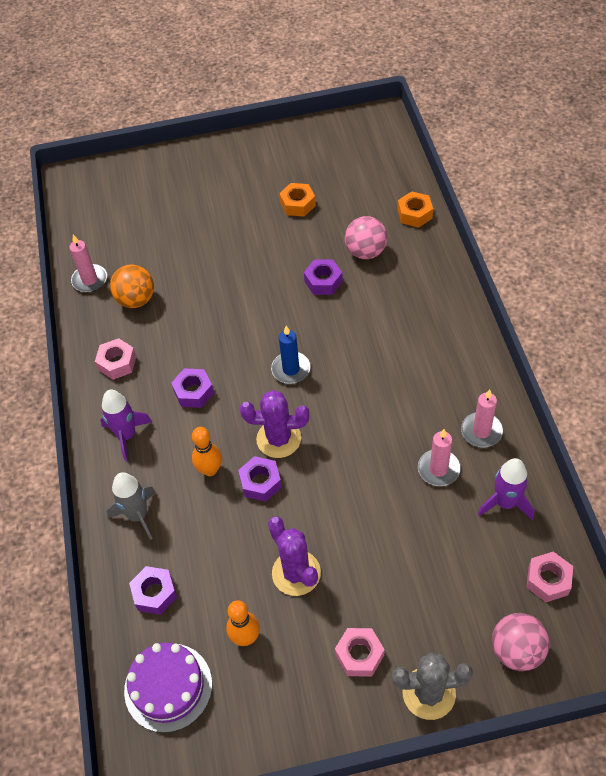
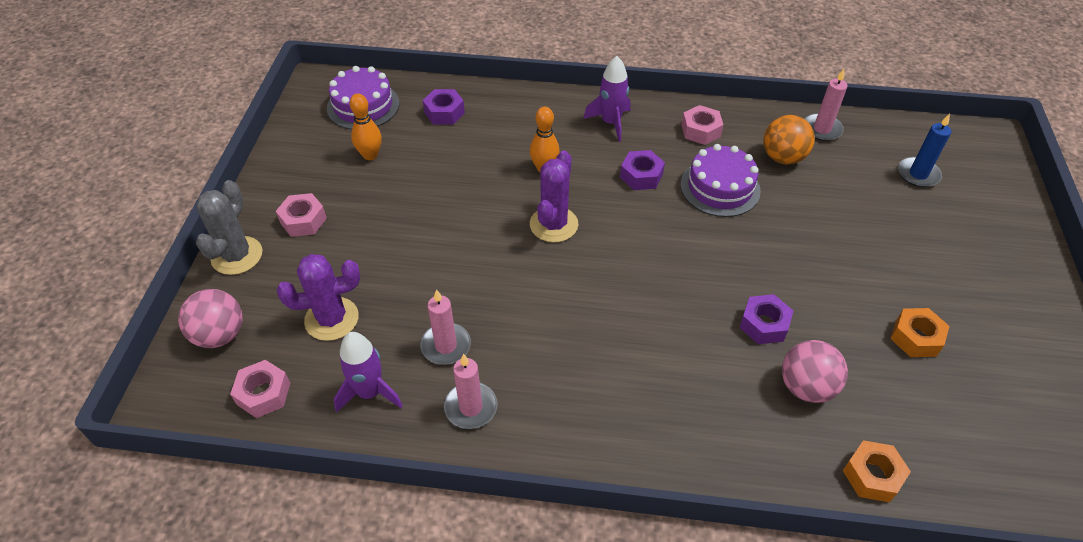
camera: 105 degrees right, 5 degrees down
grey rocket [106,472,156,540] -> none
purple nut [238,456,282,502] -> none
purple cactus [268,517,321,596] -> purple cactus moved to [277,254,360,341]
blue candle [271,326,311,384] -> blue candle moved to [898,114,951,187]
none -> purple cake [681,144,761,217]

